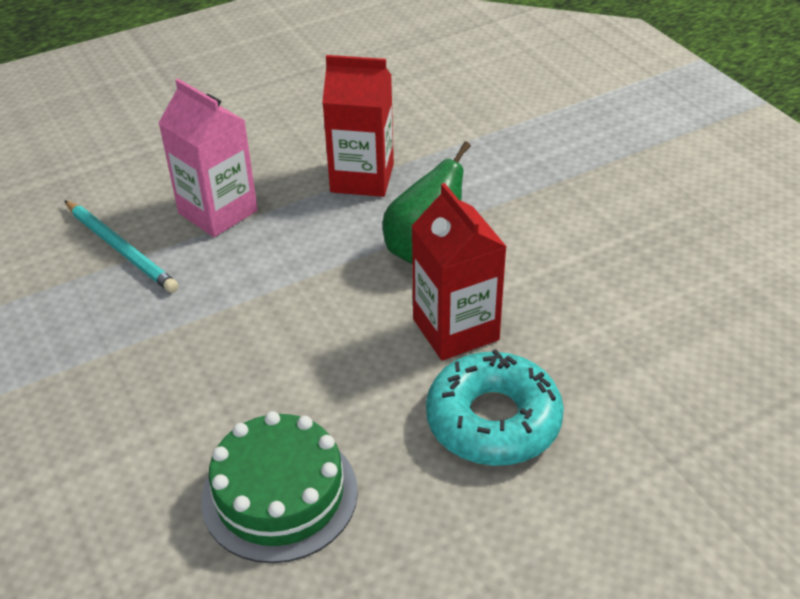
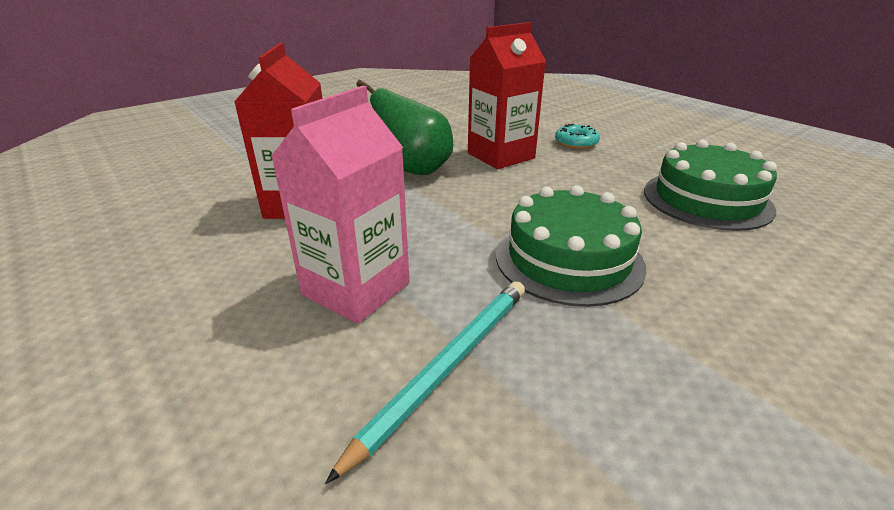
camera: 100 degrees left, 10 degrees down
turquoise donut [426,349,564,466] -> turquoise donut [555,124,600,149], size x0.49
none -> green cake [496,185,647,307]

